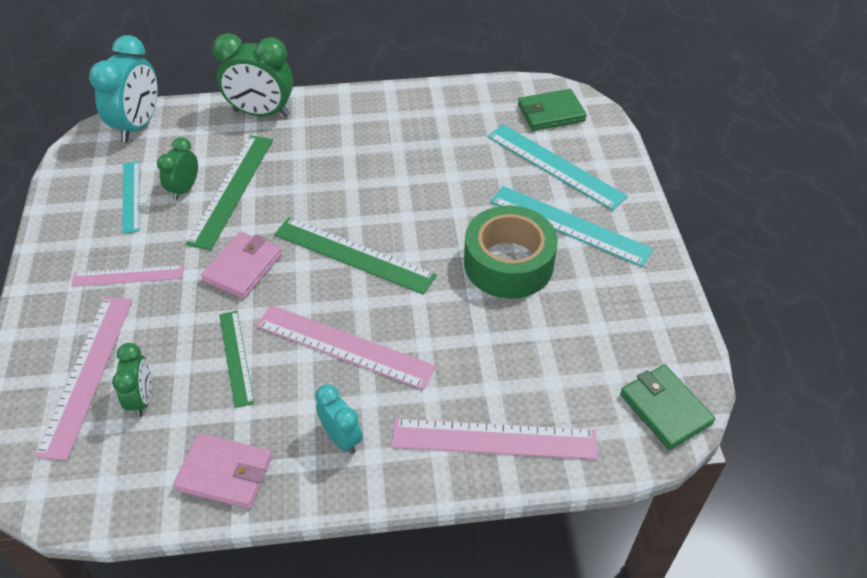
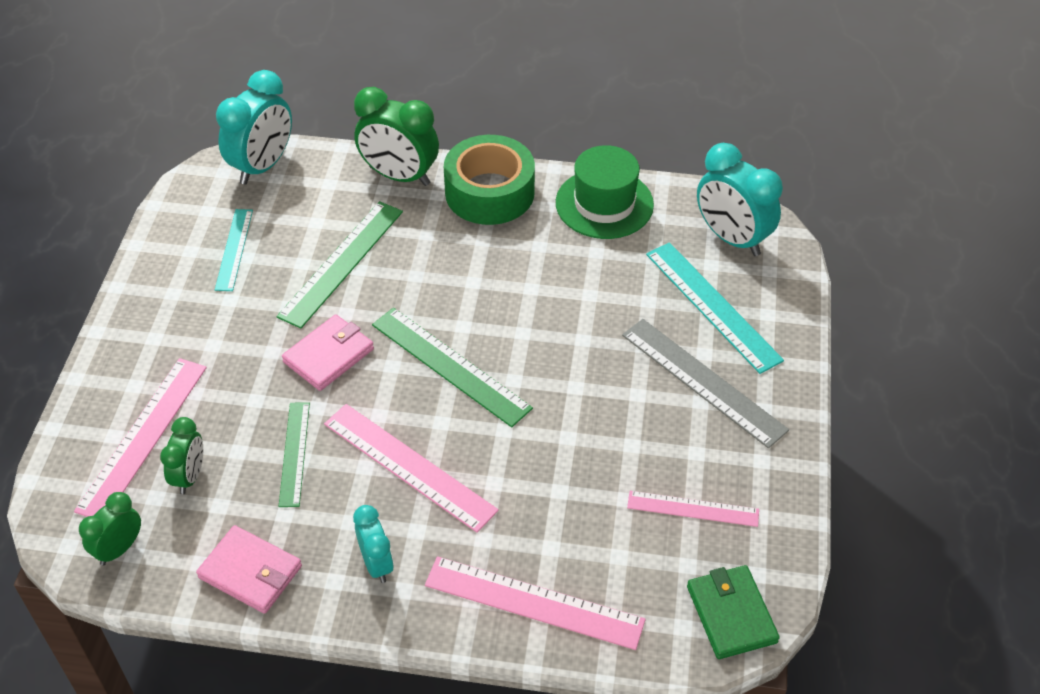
camera: 15 degrees right, 0 degrees up
pink ruler [71,265,184,287] -> pink ruler moved to [627,491,759,527]
green clock [157,137,198,200] -> green clock moved to [79,492,141,566]
green tape [464,205,558,299] -> green tape moved to [444,135,535,225]
turquoise ruler [491,186,653,267] -> grey ruler [622,319,789,448]
green wallet [518,89,587,131] -> turquoise clock [697,143,783,256]
none -> green hat [556,145,654,239]

